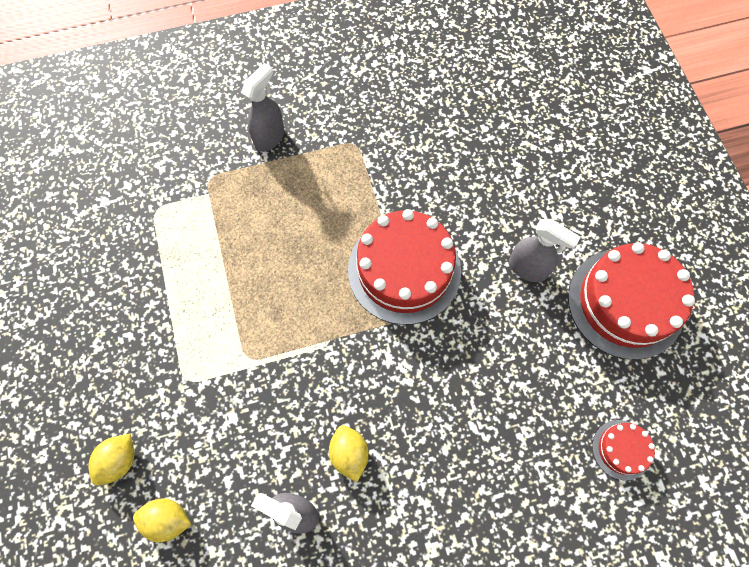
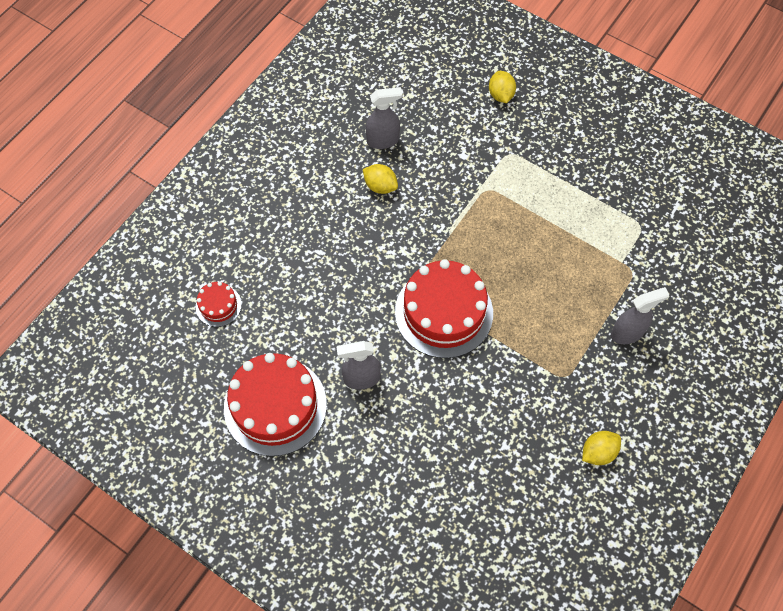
camera: 140 degrees right, 5 degrees down
yellow lemon [133,499,191,542] -> yellow lemon moved to [582,431,621,465]
grey spray bottle [241,63,285,152] -> grey spray bottle turned 105 degrees counterclockwise [611,287,669,344]

